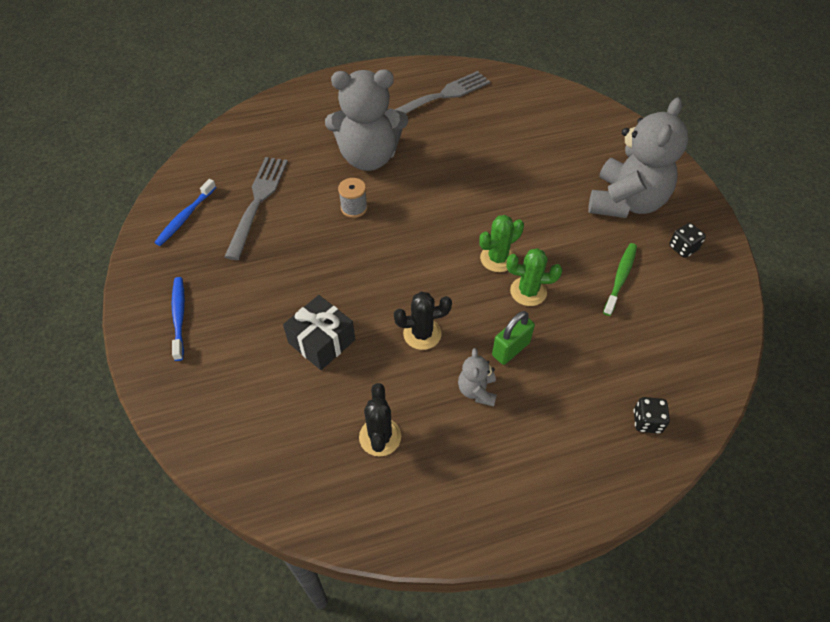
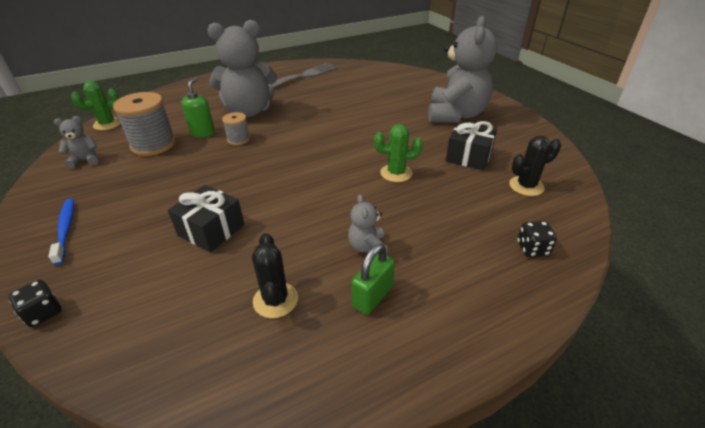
camera: 10 degrees left, 15 degrees down
blue toothbrush [154,179,216,246] -> grey teddy bear [54,116,98,169]
grey fork [224,157,288,260] -> grey spool [113,92,176,156]
black cactus [394,292,452,350] -> black cactus moved to [509,136,561,196]
green cactus [479,215,524,272] -> green cactus moved to [71,81,121,130]
green padlock [492,311,535,365] -> green padlock moved to [352,244,395,315]
green toothbrush [603,243,637,316] -> black gift [446,121,497,170]
black dice [669,223,706,258] -> black dice moved to [9,280,61,327]
none -> green soap dispenser [181,78,215,138]

